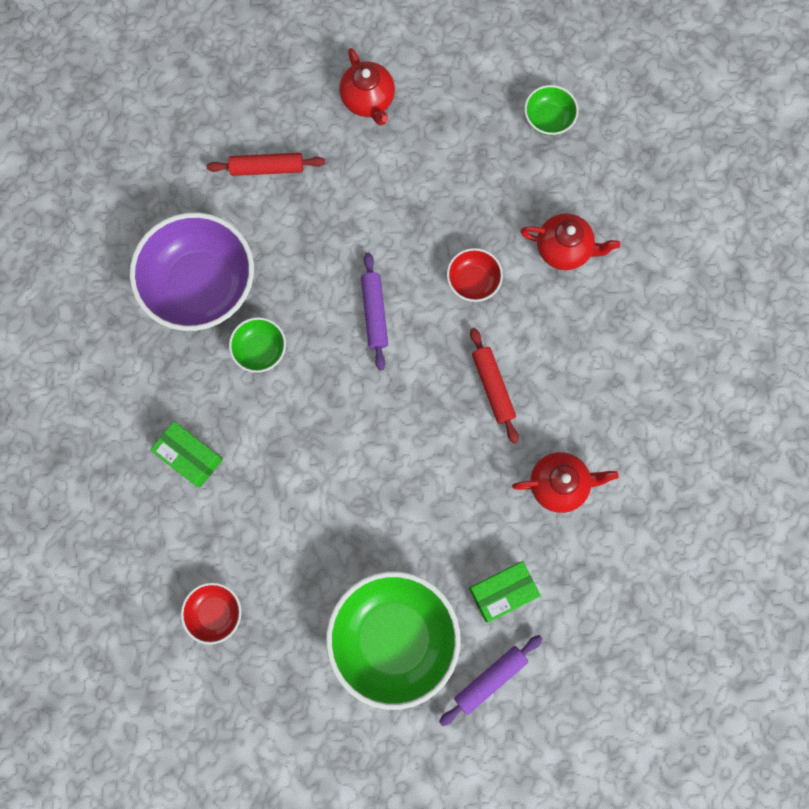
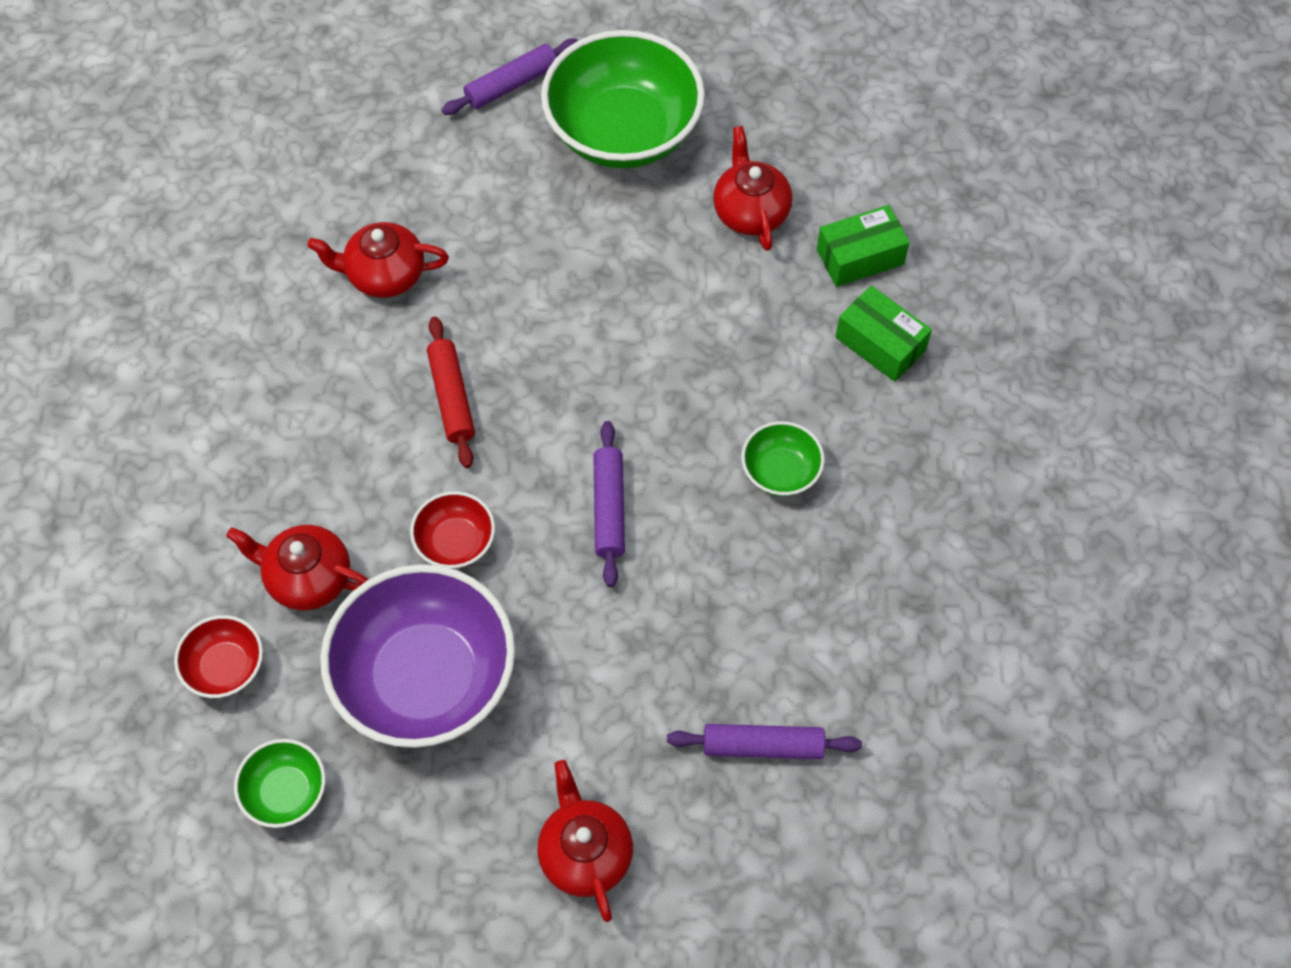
camera: 175 degrees left, 15 degrees down
purple bowl [130,212,254,331] -> purple bowl moved to [320,564,515,748]
red bowl [181,582,241,645] -> red bowl moved to [174,615,263,698]
red rolling pin [207,153,325,176] -> purple rolling pin [667,724,862,759]
green box [469,561,541,623] -> green box moved to [817,205,910,287]
none -> red teapot [713,126,793,251]

